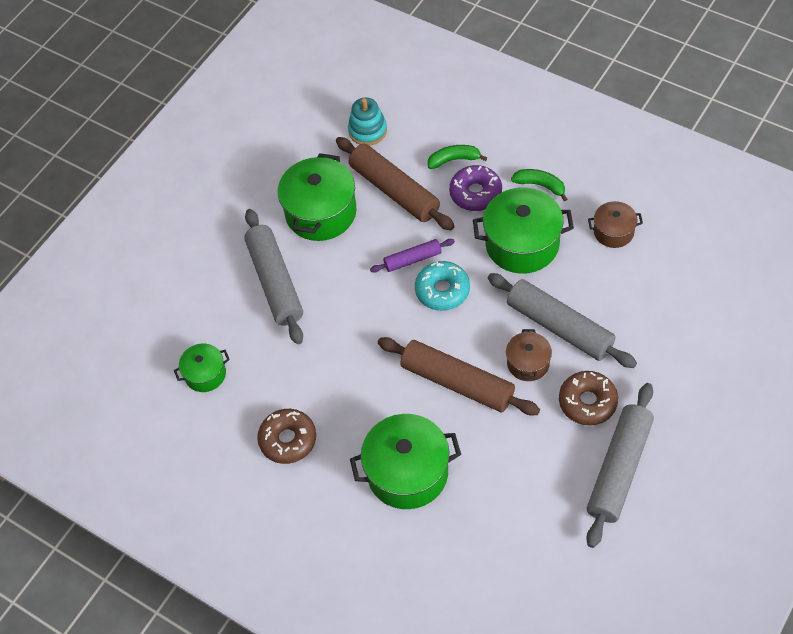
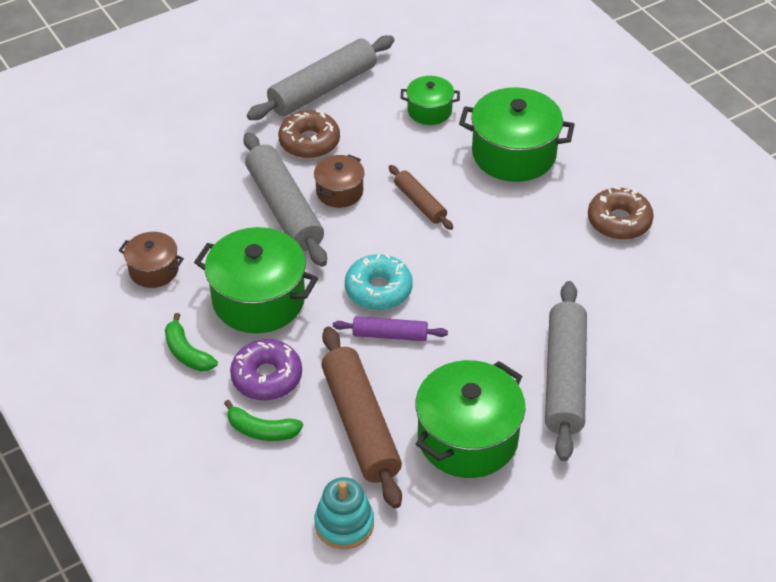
camera: 160 degrees left, 10 degrees down
green pot [174,343,230,392] -> green pot moved to [401,76,460,125]
brown rolling pin [378,337,540,416] -> brown rolling pin [389,165,453,230], size x0.53

